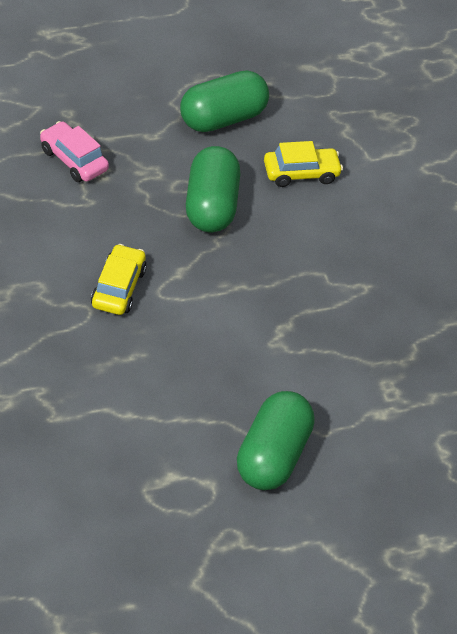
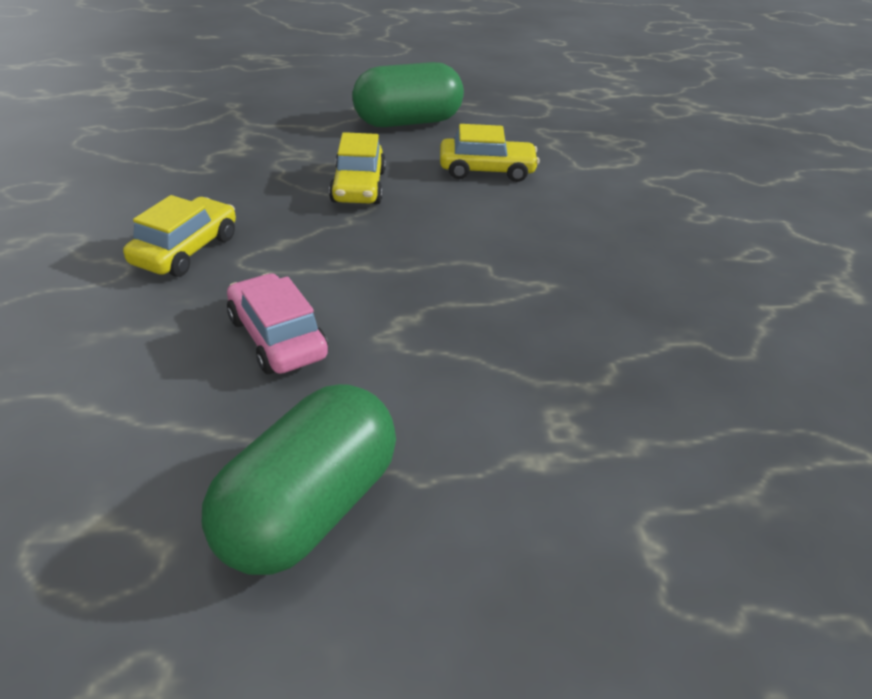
camera: 15 degrees right, 10 degrees down
pink car [40,121,109,182] -> pink car moved to [227,273,328,374]
green capsule [186,146,240,232] -> yellow car [329,132,386,204]

